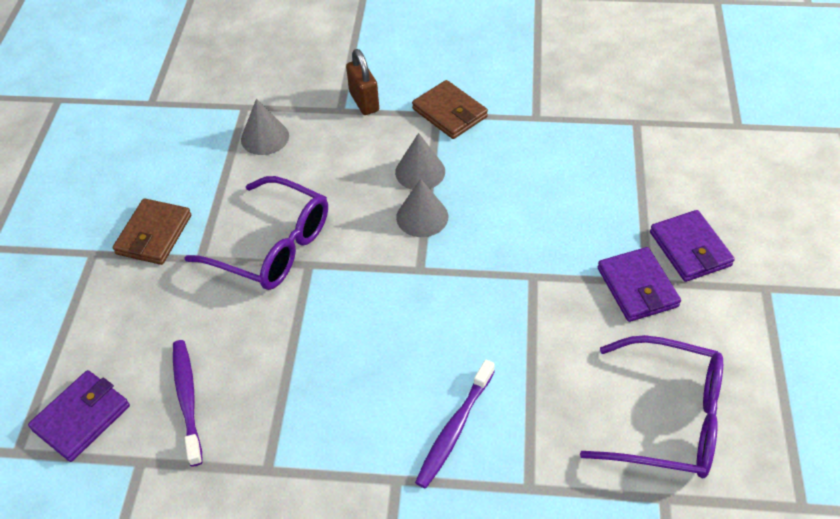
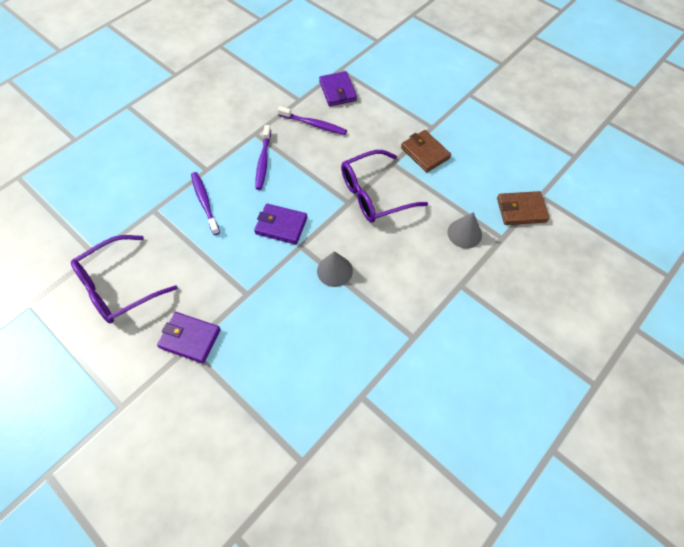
camera: 125 degrees right, 10 degrees up
brown padlock [346,49,379,115] -> none
grey cone [395,133,445,190] -> none
brown wallet [412,80,488,139] -> brown wallet moved to [497,191,549,225]
purple wallet [650,210,735,282] -> purple wallet moved to [254,204,307,244]
none -> purple toothbrush [255,125,271,190]

